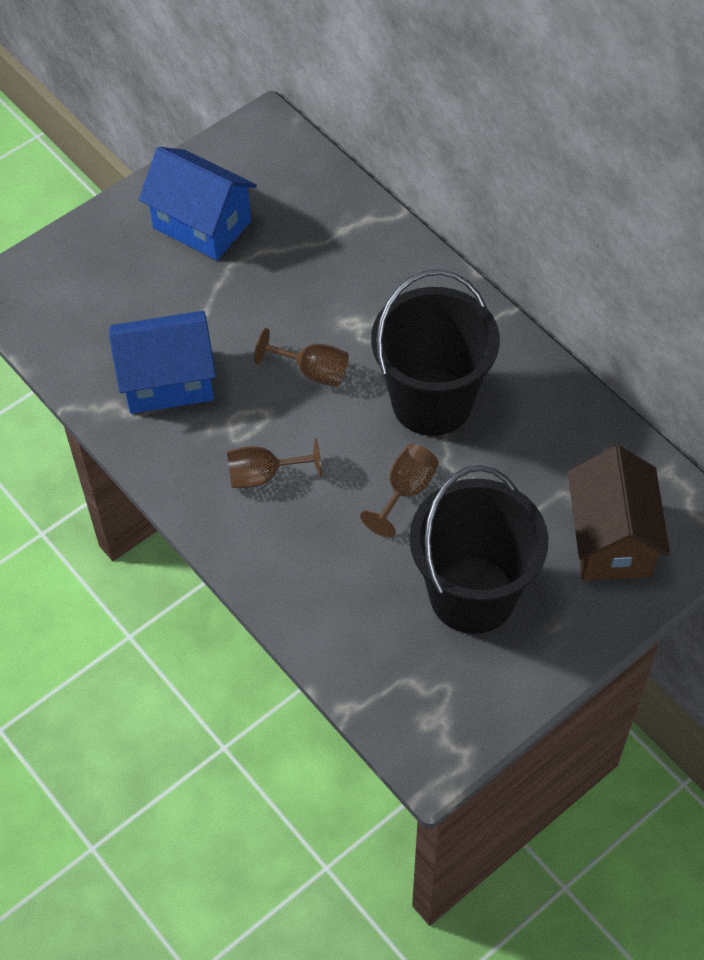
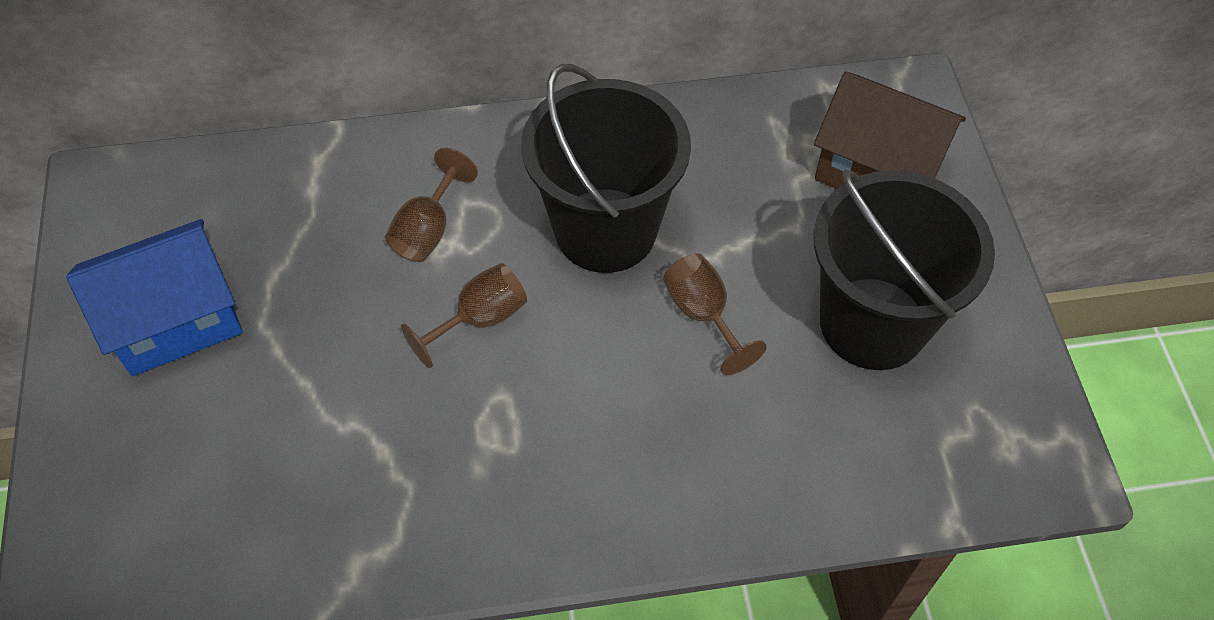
camera: 60 degrees left, 0 degrees up
blue house [109,311,216,414] -> none
brown goblet [227,438,322,488] -> brown goblet moved to [385,148,478,262]

